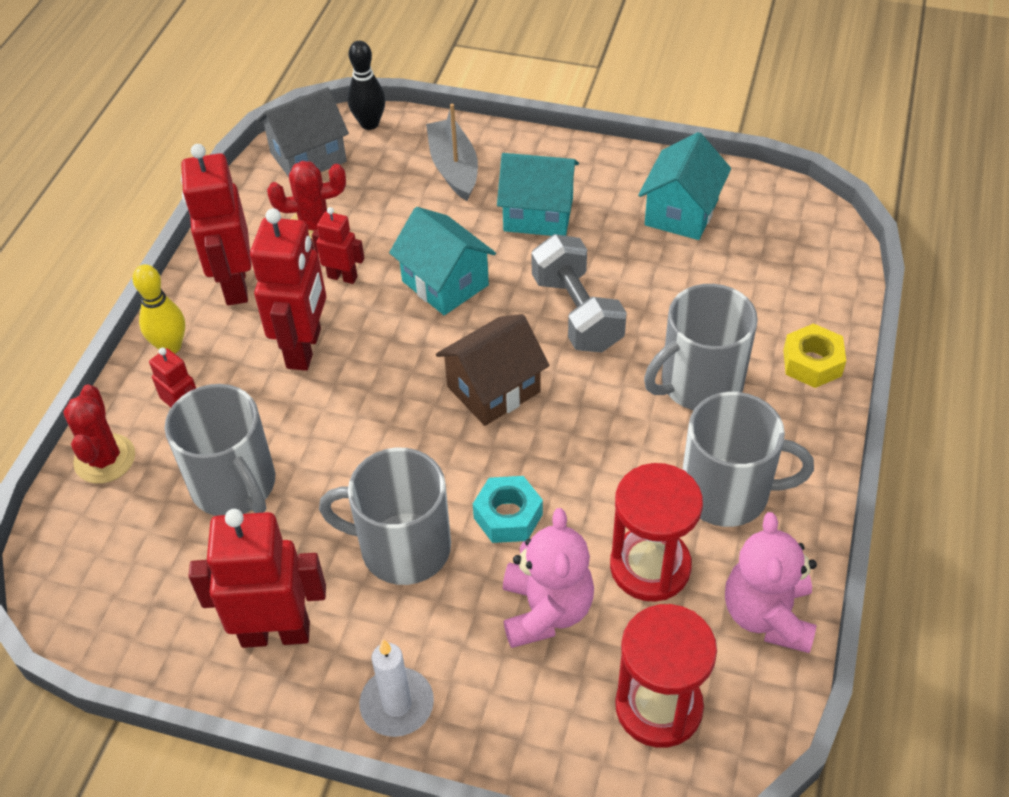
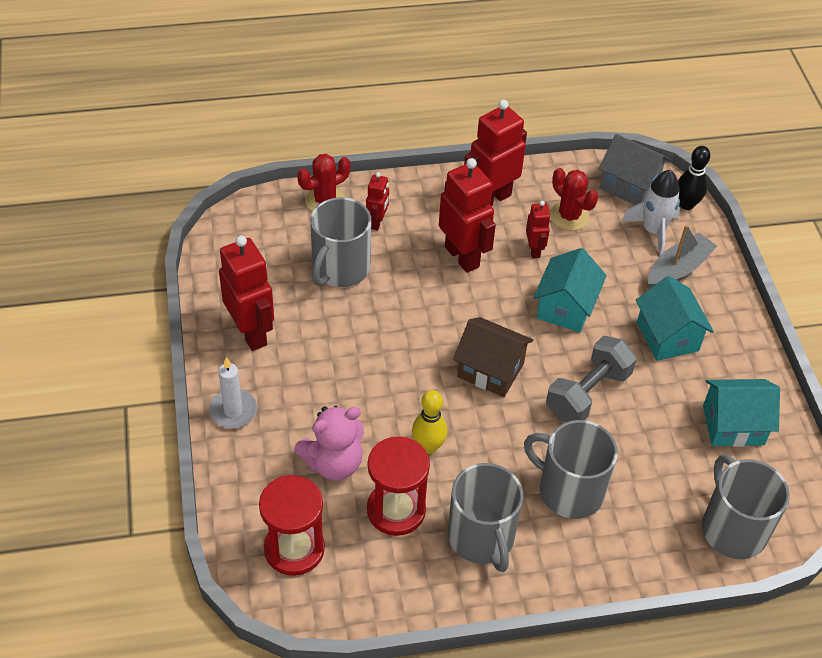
camera: 60 degrees right, 0 degrees up
yellow bowling pin [132,264,185,354] -> yellow bowling pin moved to [412,390,448,454]
red robot [250,208,326,371] -> red robot turned 105 degrees counterclockwise [439,158,496,273]
grey mug [319,448,451,585] -> grey mug moved to [702,455,790,559]
turquoise nut [473,476,543,543] -> none
pink teddy bear [725,512,817,653] -> none
yellow nut [783,323,846,388] -> none
none -> white rocket [621,170,680,255]

